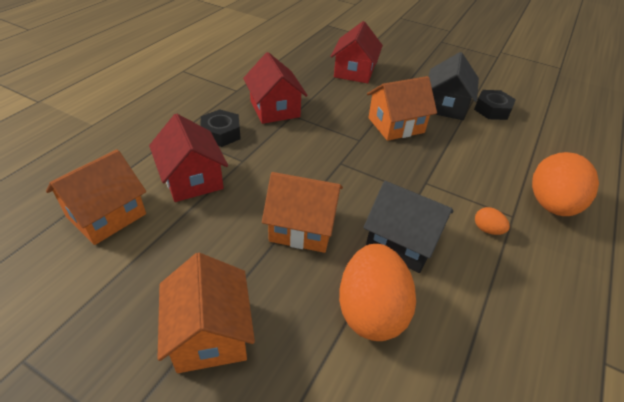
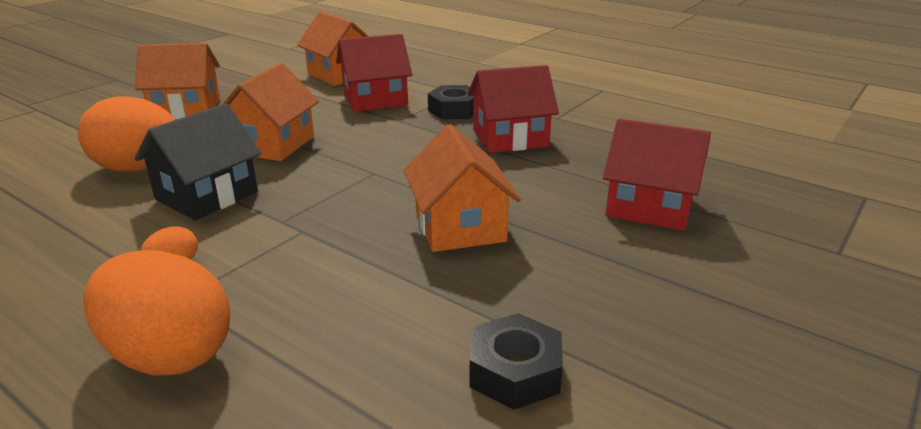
camera: 100 degrees right, 15 degrees down
black house [429,52,479,120] -> none

